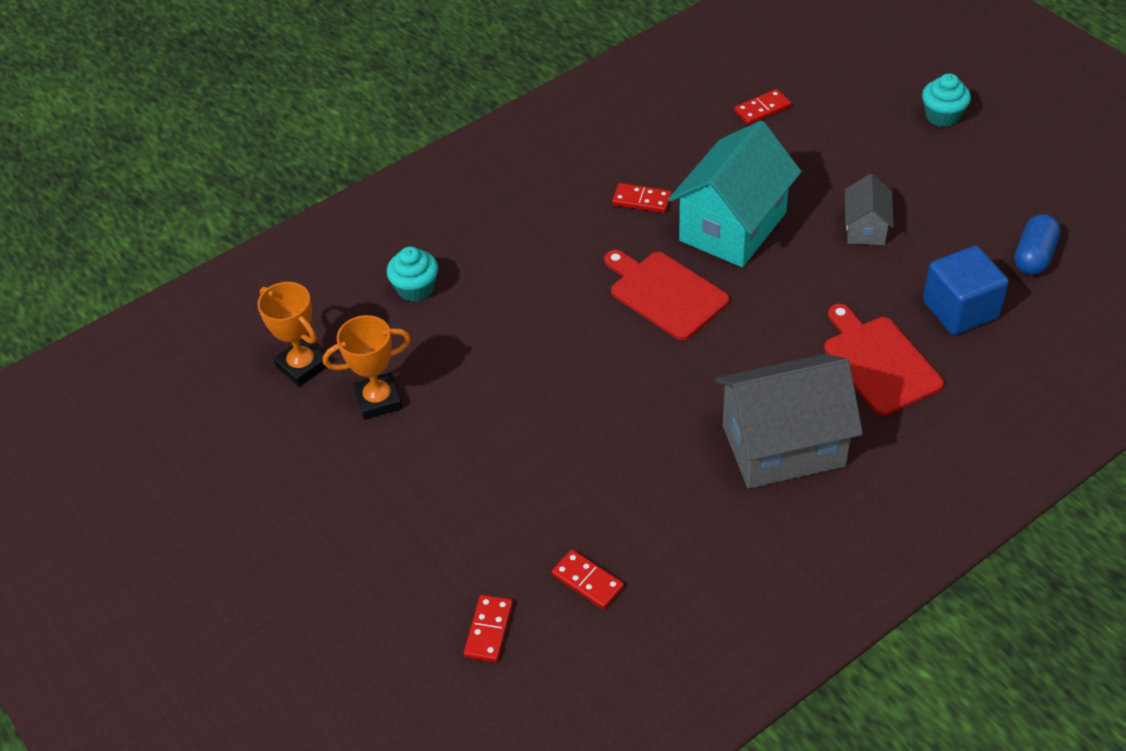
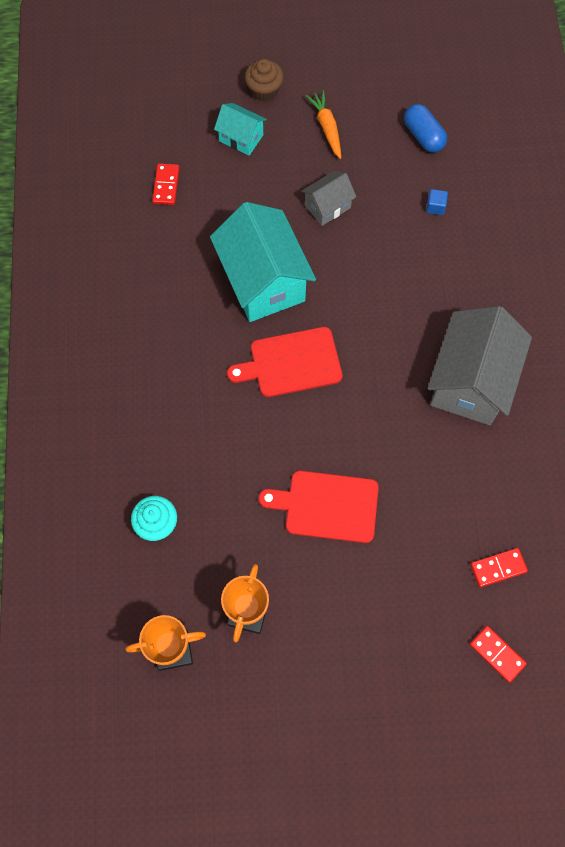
camera: 60 degrees left, 20 degrees up
red domino [612,183,671,213] -> none
red cutting board [824,304,944,416] -> red cutting board moved to [259,471,379,543]
grey house [845,174,894,245] -> grey house turned 75 degrees counterclockwise [301,171,356,226]
turquoise cupcake [922,73,971,127] -> brown cupcake [245,59,284,102]
blue cube [923,246,1009,335] -> blue cube [426,189,448,215], size x0.41
none -> turquoise house [214,103,267,156]
none -> orange carrot [305,90,341,159]

